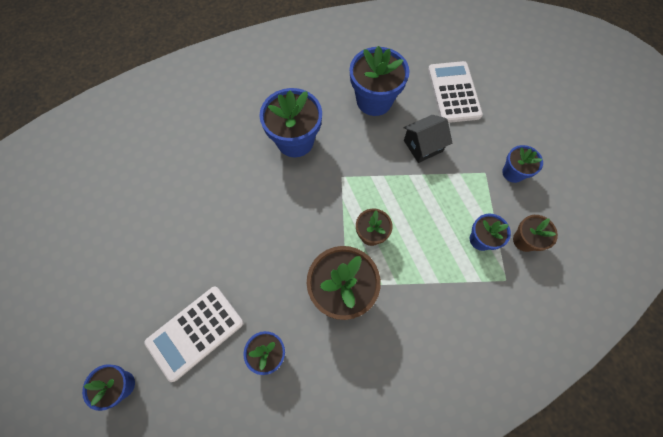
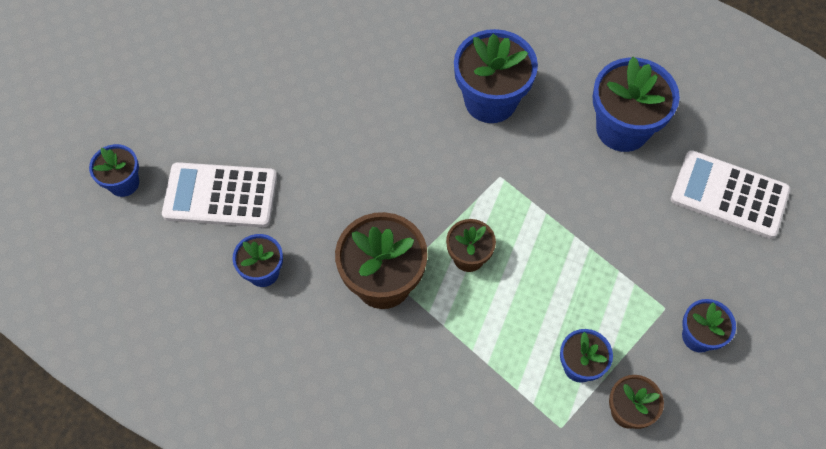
camera: 45 degrees right, 5 degrees down
black house [404,115,452,163] -> none
white calculator [428,61,483,123] -> white calculator turned 105 degrees counterclockwise [671,150,790,239]

